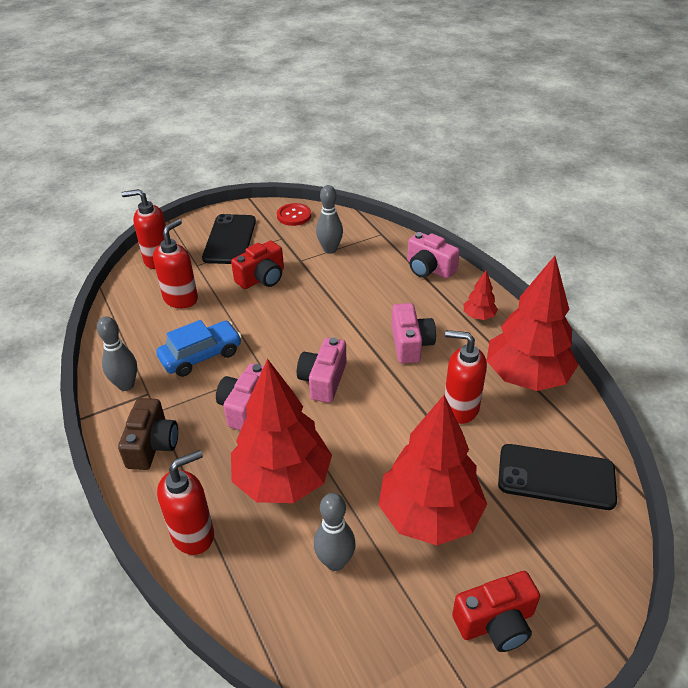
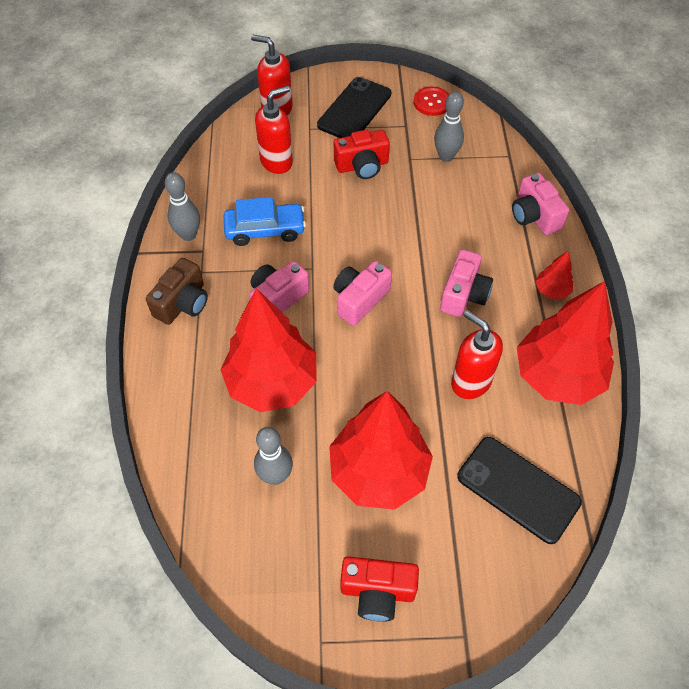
camera: 25 degrees right, 15 degrees up
red soap dispenser [157,450,214,555] -> none

